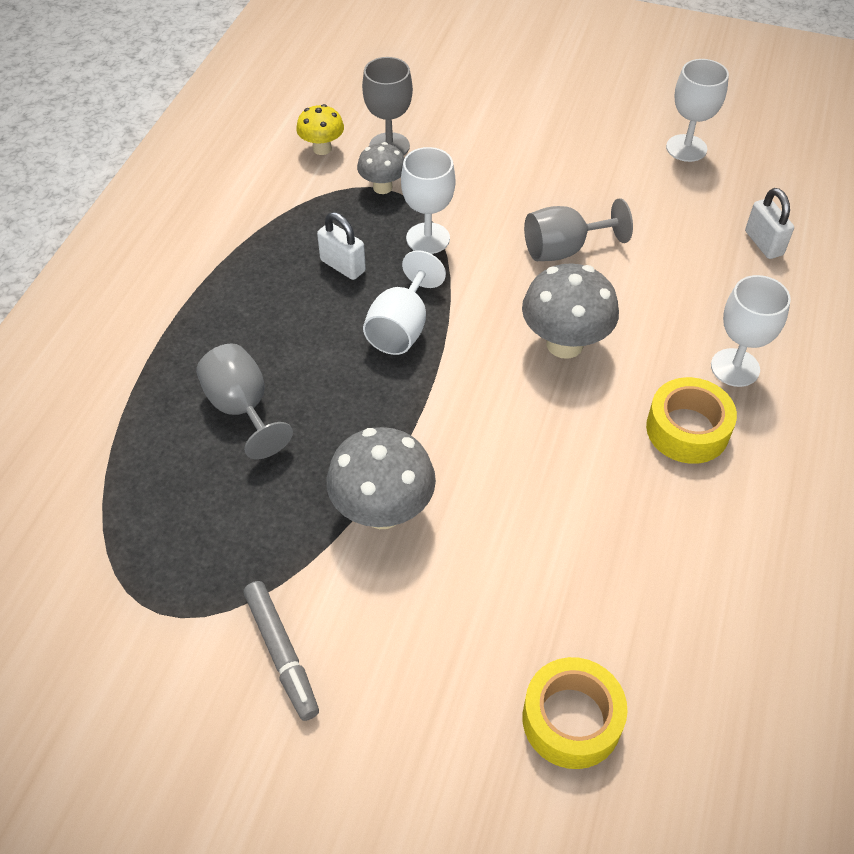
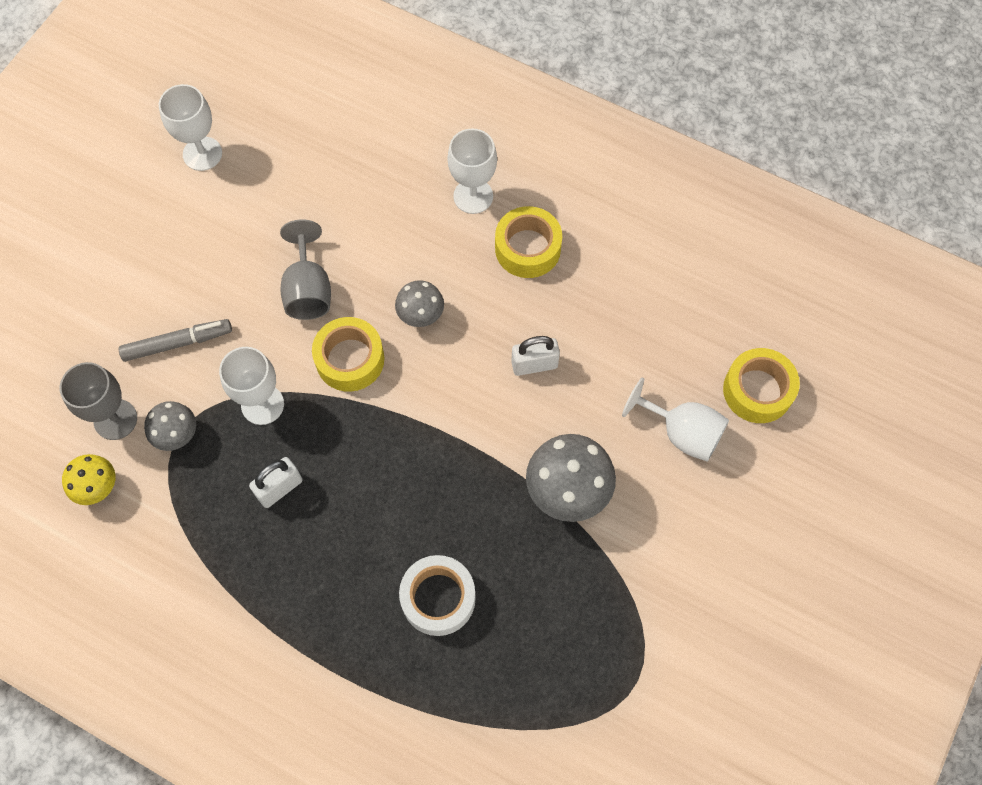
camera: 80 degrees left, 15 degrees up
grey goblet [196,343,293,459] -> white tape [399,555,476,636]
grey marker [244,581,319,721] -> grey marker moved to [119,319,232,362]
white goblet [363,250,446,355] -> white goblet moved to [622,378,729,462]
grey mushroom [522,263,619,359] -> grey mushroom [395,280,444,327], size x0.59
white padlock [745,188,794,259] -> white padlock moved to [511,336,560,376]
none -> yellow tape [312,317,384,392]

